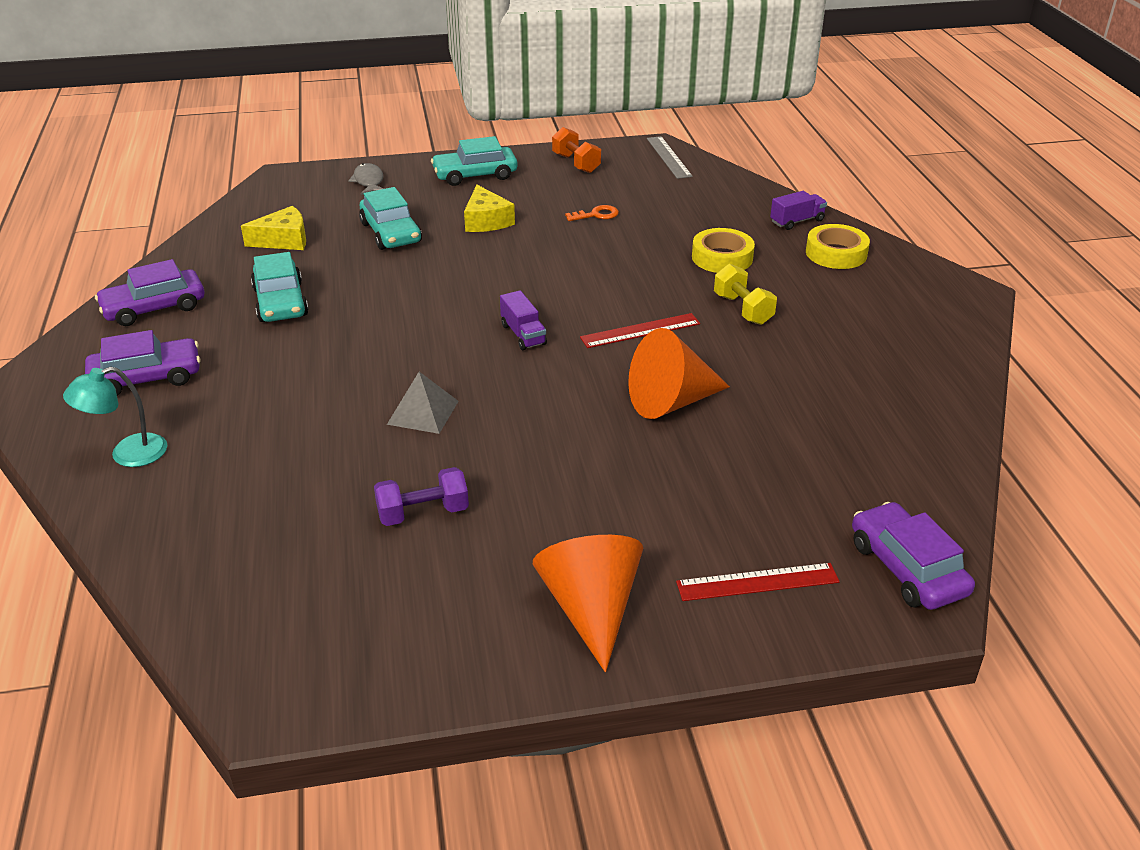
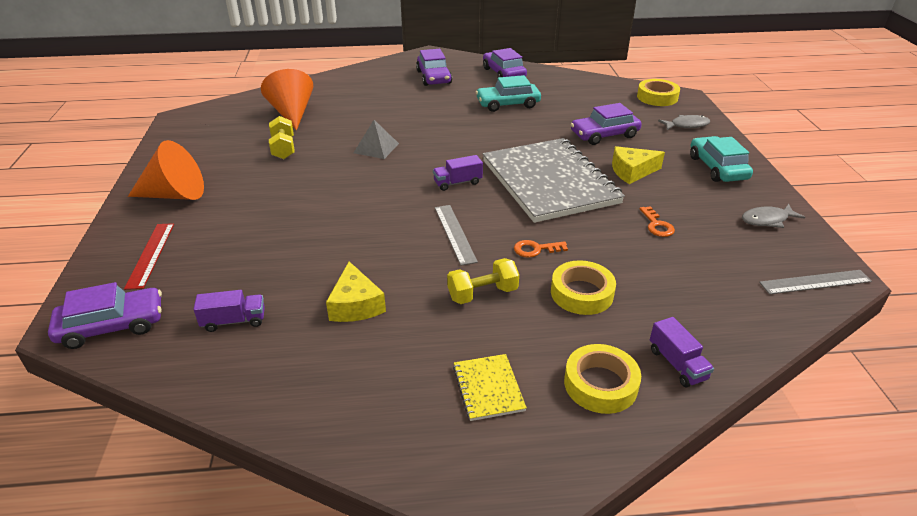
camera: 95 degrees right, 0 degrees up
turquoise lamp [63,367,167,467] -> none
yellow cheese [241,206,306,250] -> yellow cheese moved to [326,261,386,322]
turquoise car [359,187,422,250] -> purple car [570,103,642,145]
purple dumbbell [374,467,469,526] -> yellow dumbbell [269,116,295,159]
orange dumbbell [552,127,601,173] -> grey fish [742,204,805,228]
red ruler [580,313,700,348] -> grey ruler [435,205,478,266]
orange cone [628,328,730,419] -> orange cone moved to [261,69,313,130]
none -> purple truck [193,290,265,332]
none -> yellow notebook [453,354,527,421]
none -> grey notebook [483,138,625,223]
none -> orange key [514,240,568,258]
none -> yellow tape [637,79,680,106]

